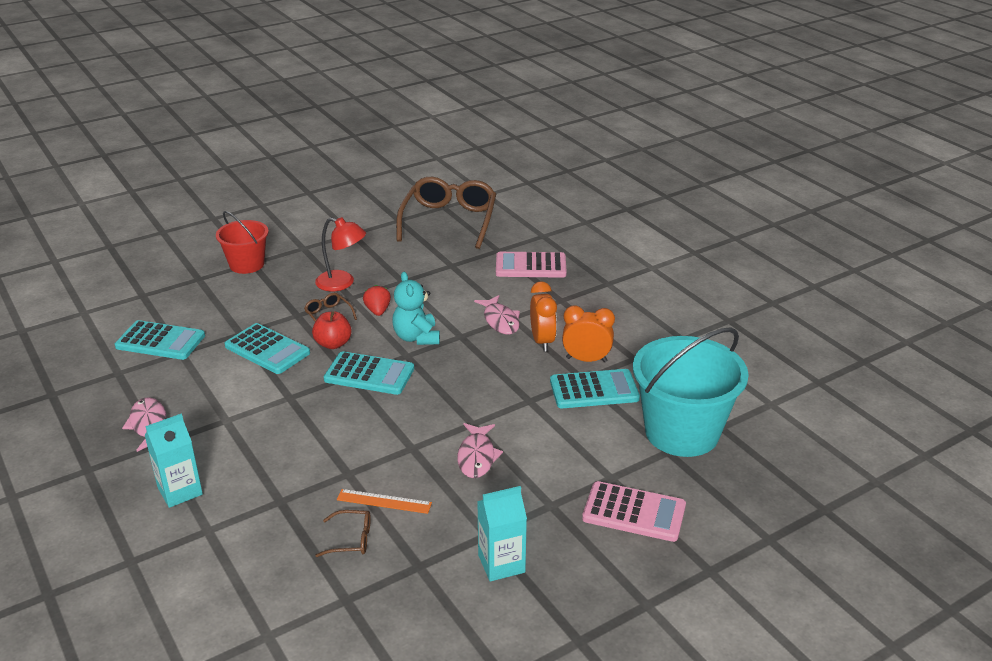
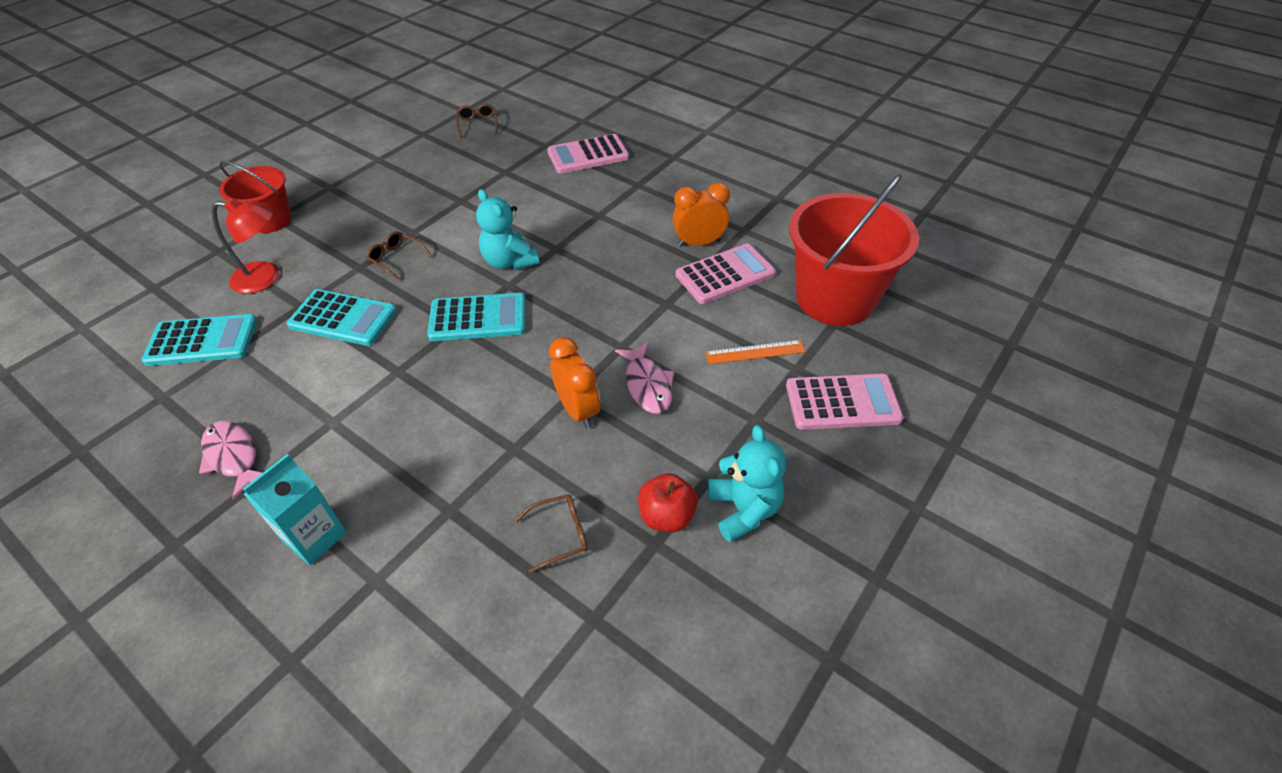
camera: 20 degrees left, 15 degrees up
red apple [312,311,352,349] -> red apple moved to [638,473,698,532]
red lamp [315,217,366,291] -> red lamp moved to [212,198,279,294]
orange ruler [337,489,432,514] -> orange ruler moved to [705,340,805,364]
red strawberry [363,285,391,316] -> none
brown glasses [396,177,496,249] -> brown glasses [456,104,498,138], size x0.41
pink fish [474,295,520,335] -> none
turquoise carton [477,486,527,581] -> turquoise teddy bear [708,425,786,542]
orange clock [530,281,557,352] -> orange clock moved to [549,337,600,428]
turquoise calculator [550,369,640,408] -> pink calculator [676,244,776,304]
turquoise bucket [633,327,749,457] -> red bucket [789,174,919,326]

